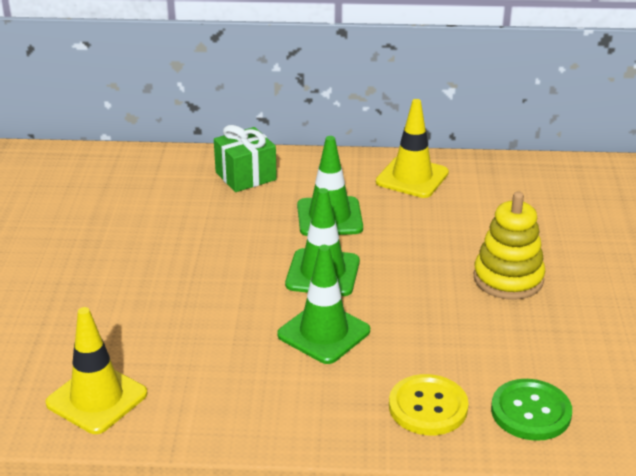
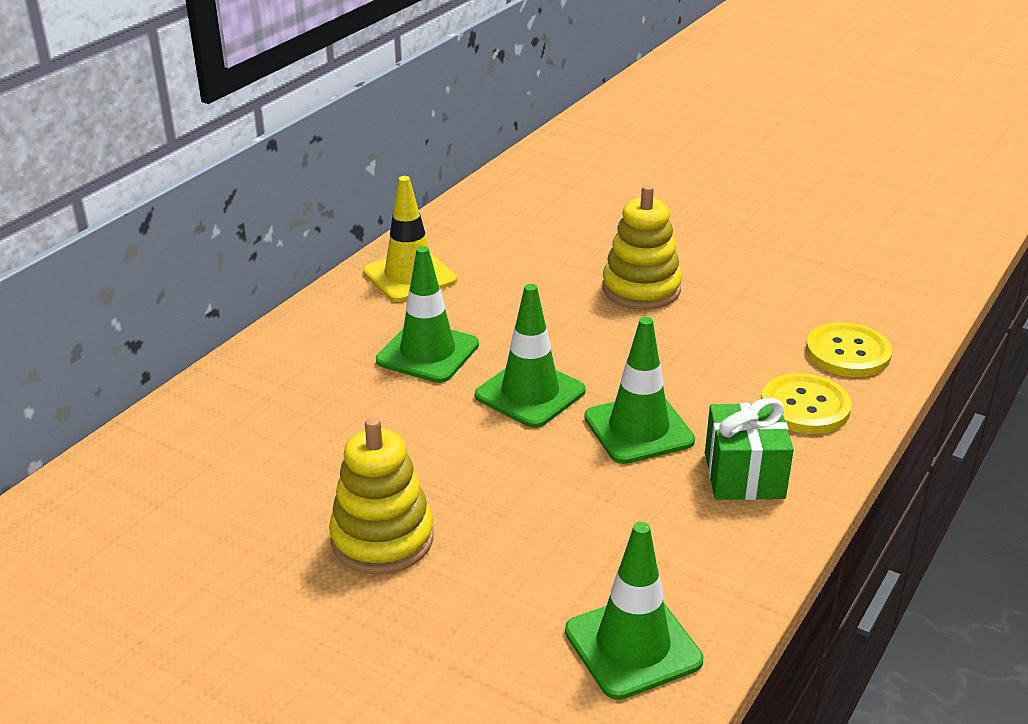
camera: 60 degrees left, 0 degrees up
yellow traffic cone [45,307,147,434] -> green traffic cone [565,522,703,700]
green gift [214,125,277,192] -> green gift moved to [705,398,794,500]
green button [491,379,572,441] -> yellow button [806,322,892,377]
none -> yellow stacking toy [329,417,434,574]

